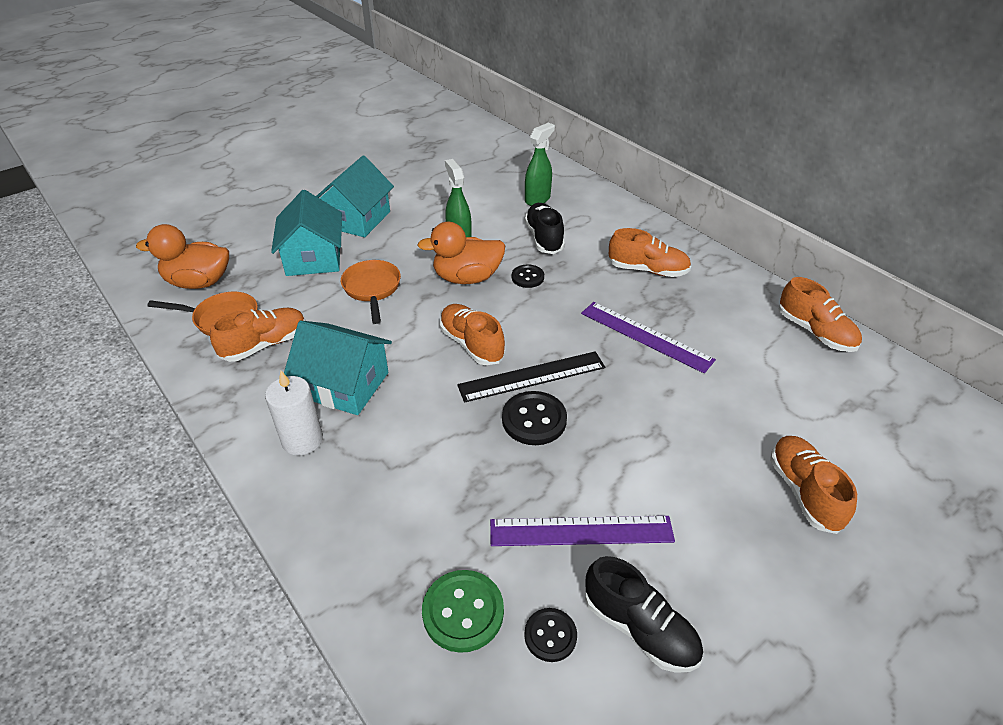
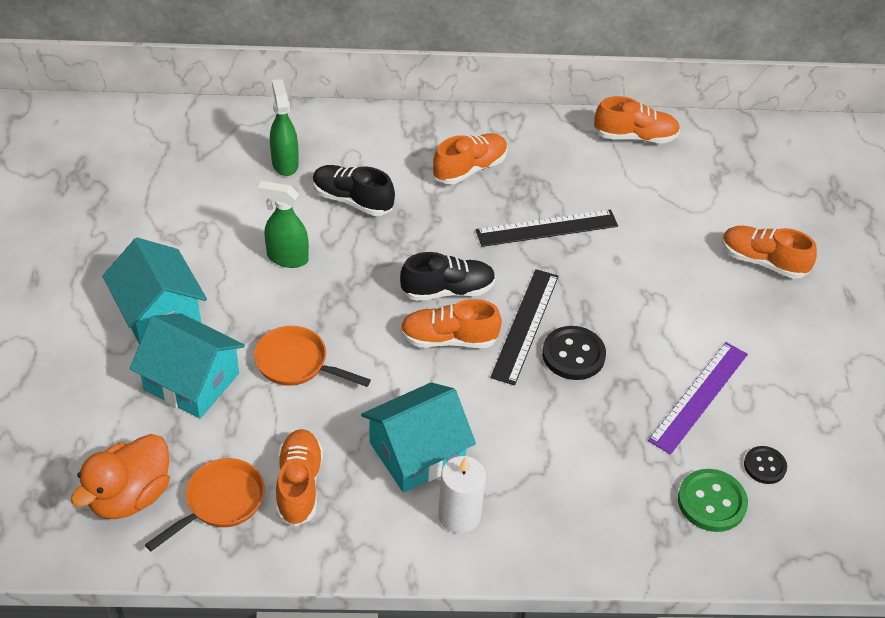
camera: 55 degrees left, 5 degrees up
orange duck [418,222,505,284] -> none
black button [512,264,544,288] -> none
purple ruler [581,302,716,374] -> black ruler [476,210,618,247]
black shoe [585,556,703,673] -> black shoe moved to [400,252,496,301]

